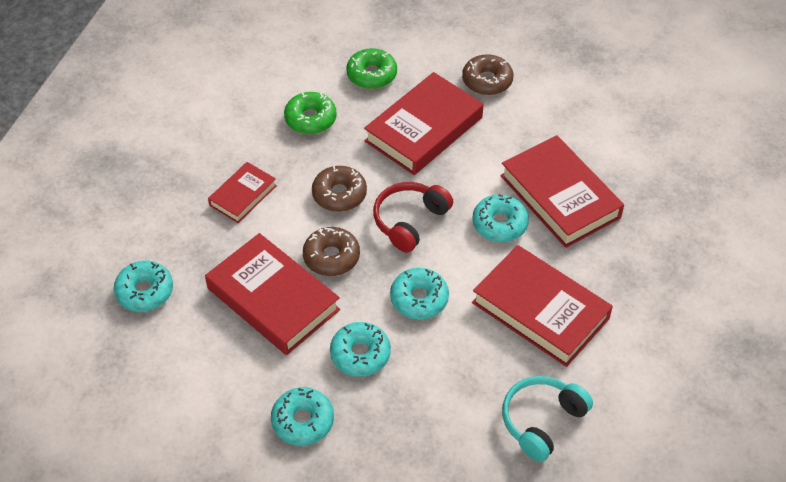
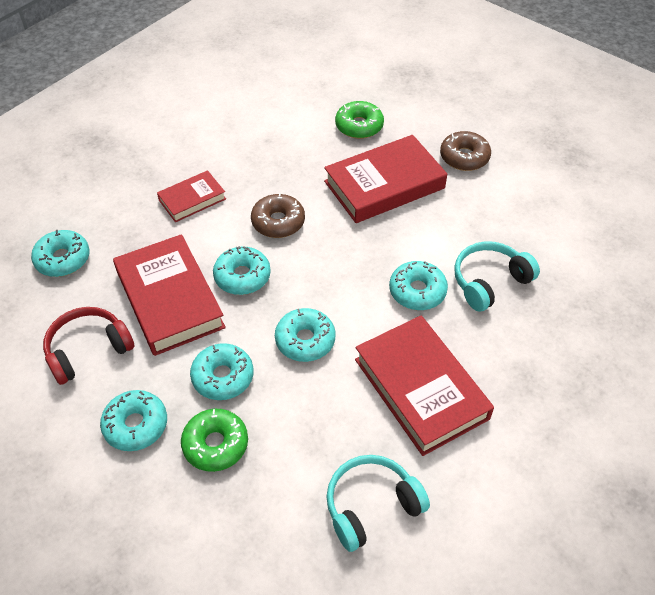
camera: 20 degrees right, 0 degrees up
green donut [284,92,337,134] -> green donut moved to [181,409,248,472]
brown donut [303,227,360,276] -> turquoise donut [213,246,271,295]
red headphones [373,182,453,252] -> red headphones moved to [43,307,134,385]
red book [500,135,624,248] -> turquoise headphones [454,241,540,312]

